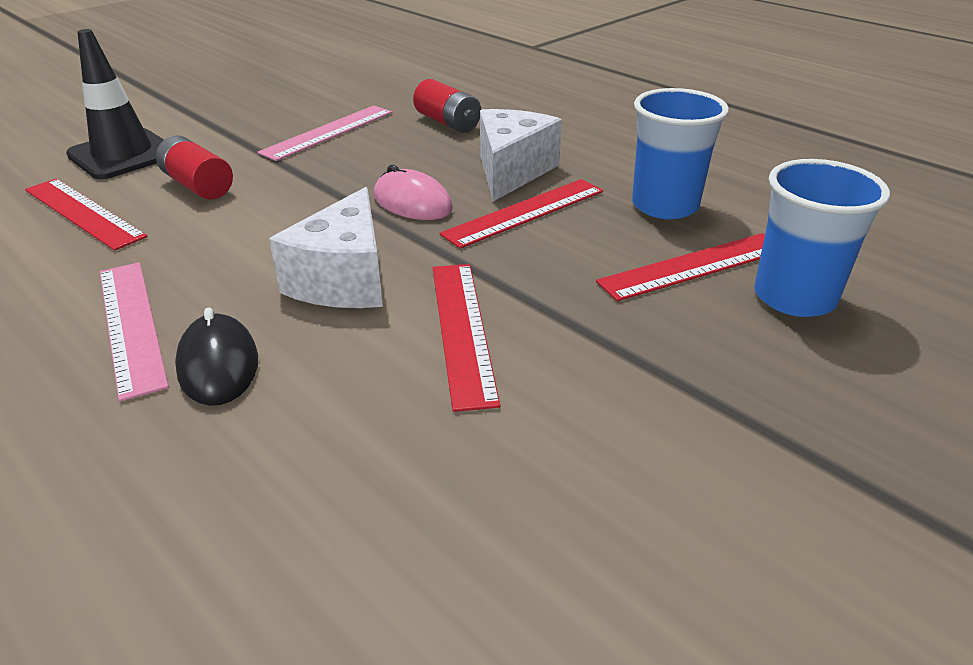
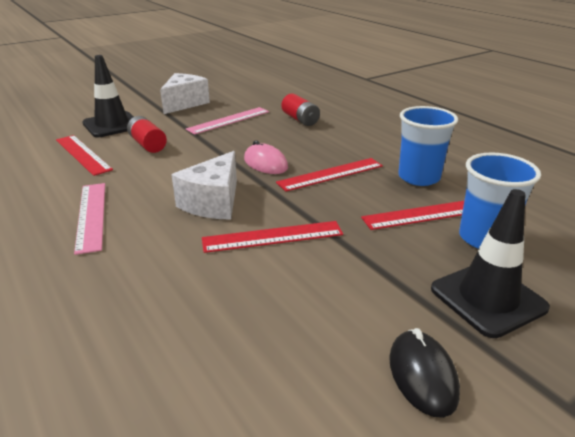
camera: 10 degrees right, 5 degrees down
black mouse [175,308,258,406] -> black mouse moved to [389,328,460,418]
red ruler [433,264,500,412] -> red ruler turned 75 degrees clockwise [202,221,343,253]
white cheese [480,109,562,202] -> white cheese moved to [160,73,210,114]
none -> black traffic cone [431,189,550,338]

